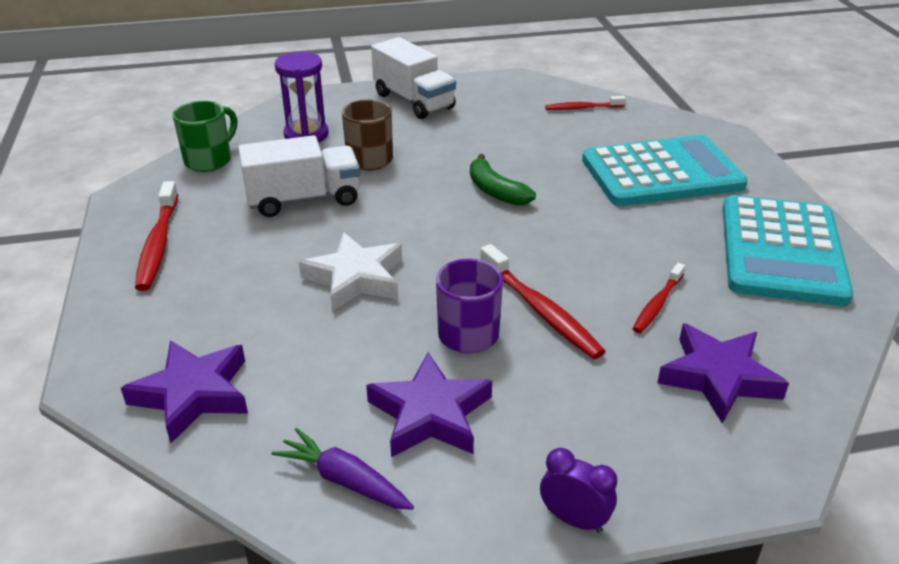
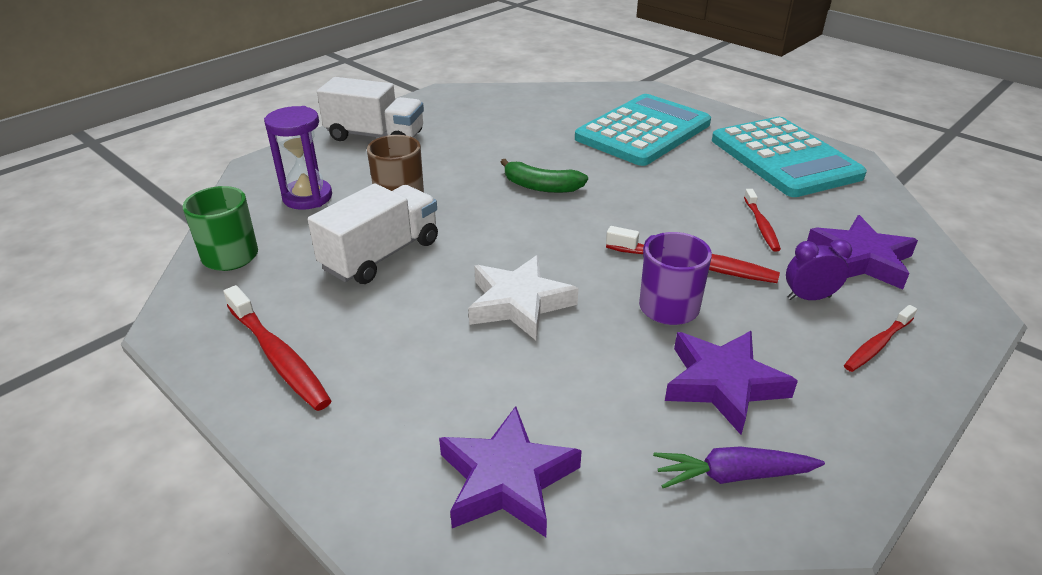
camera: 35 degrees left, 0 degrees up
purple clock [540,448,617,533] -> purple clock moved to [786,239,852,300]
red toothbrush [545,96,626,110] -> red toothbrush moved to [844,305,917,372]

